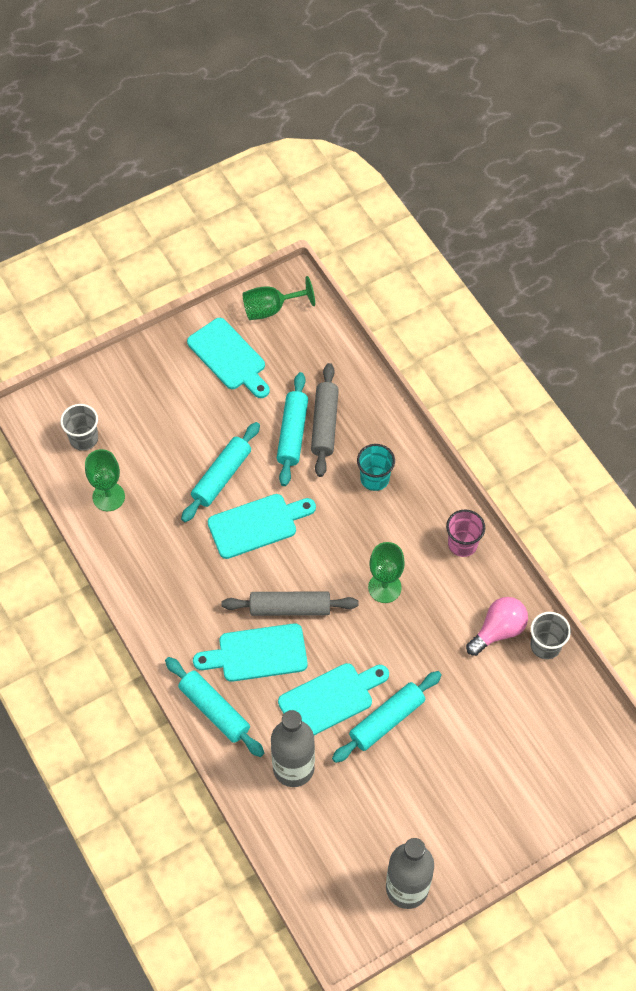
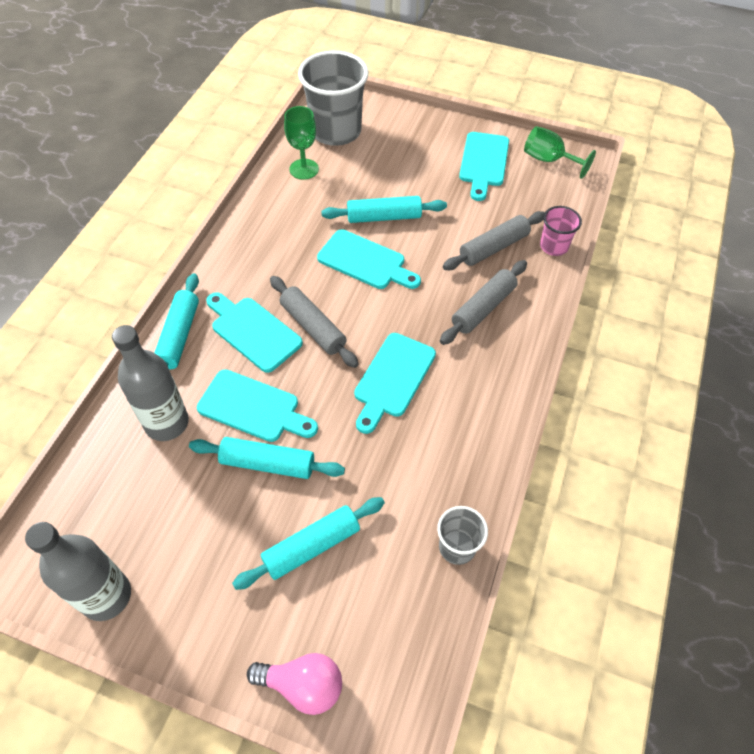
camera: 50 degrees right, 5 degrees down
grey cup [60,404,98,451] -> grey cup [298,51,369,146], size x2.00
turquoise rolling pin [277,372,308,486] -> turquoise rolling pin moved to [232,497,385,590]
turquoise cup [357,444,395,491] -> grey rolling pin [440,260,527,345]
green goblet [368,542,405,603] -> turquoise cutting board [354,333,436,434]
pink cup [446,510,485,557] -> pink cup moved to [540,206,582,256]
pink light bulb [466,597,528,656] -> pink light bulb moved to [247,653,342,715]

